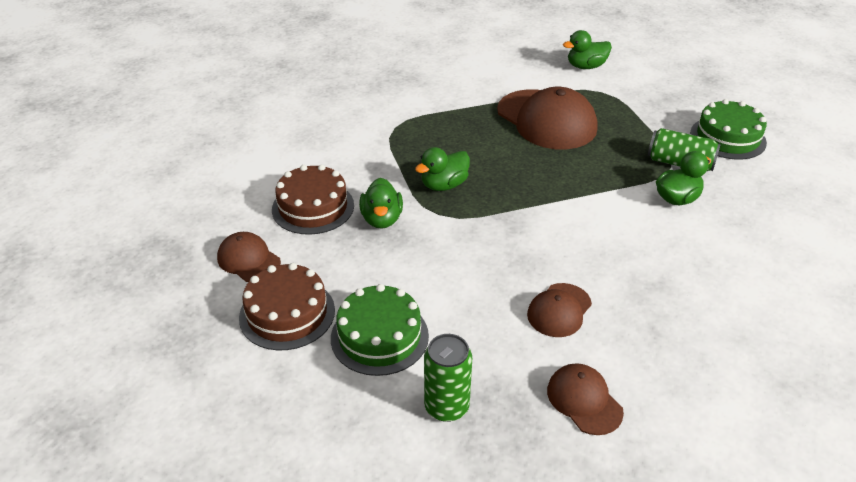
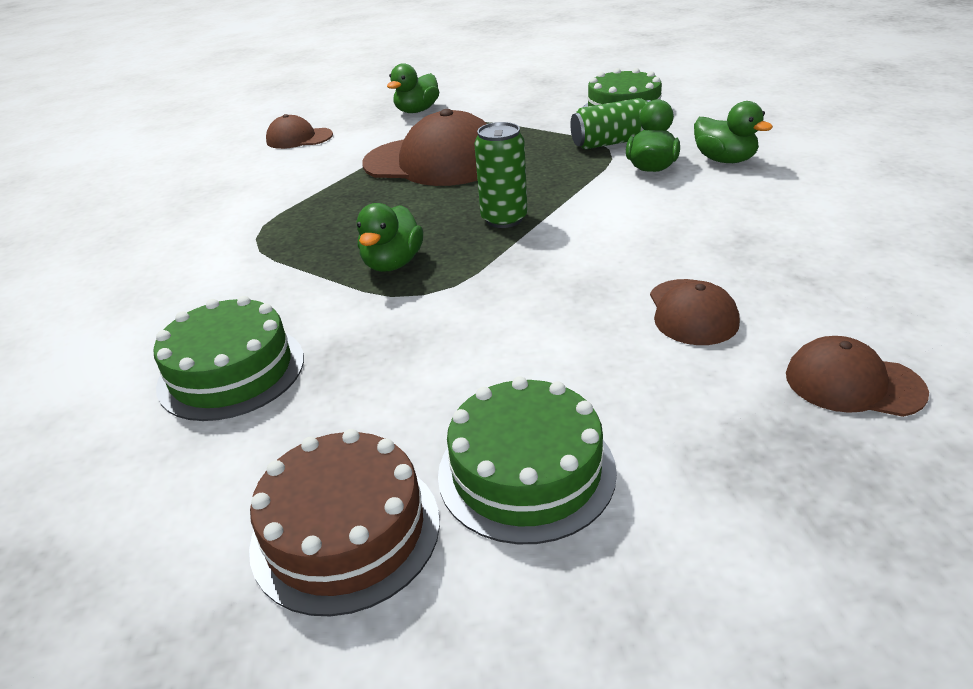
camera: 35 degrees left, 5 degrees down
brown cap [217,232,281,282] -> brown cap moved to [266,114,333,149]
brown cake [272,164,354,235] -> green cake [154,296,304,421]
green duck [359,178,403,229] -> green duck moved to [694,101,773,163]
green can [424,334,472,422] -> green can moved to [474,122,527,228]

